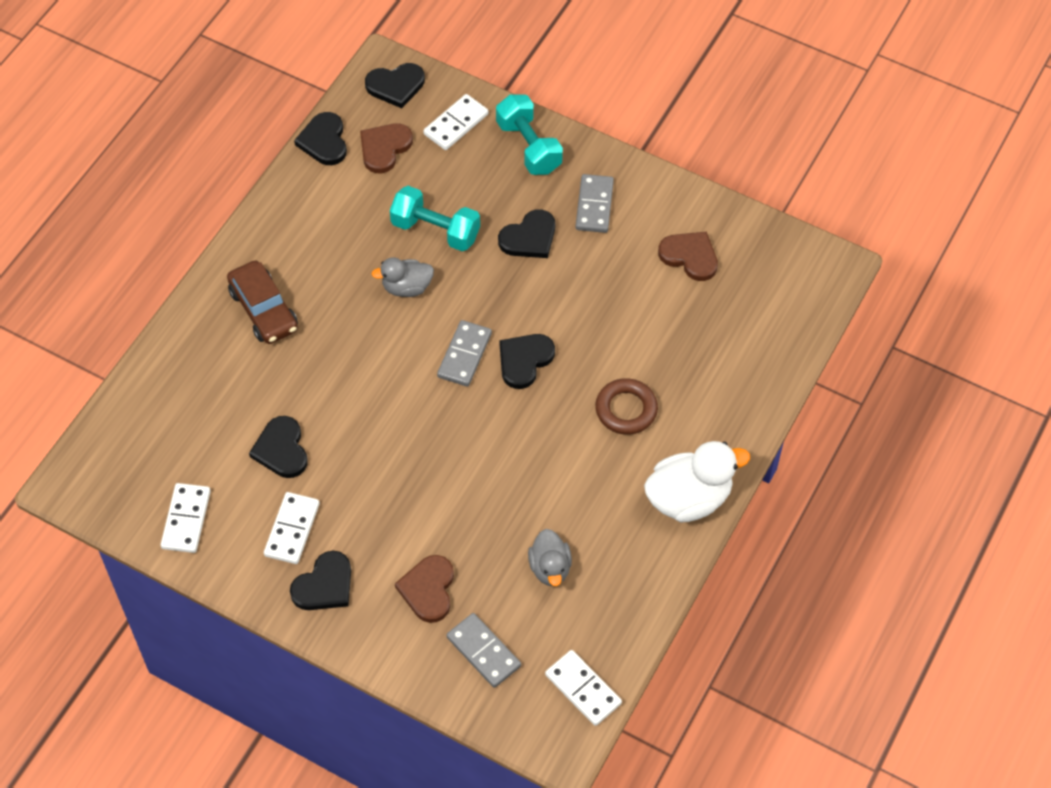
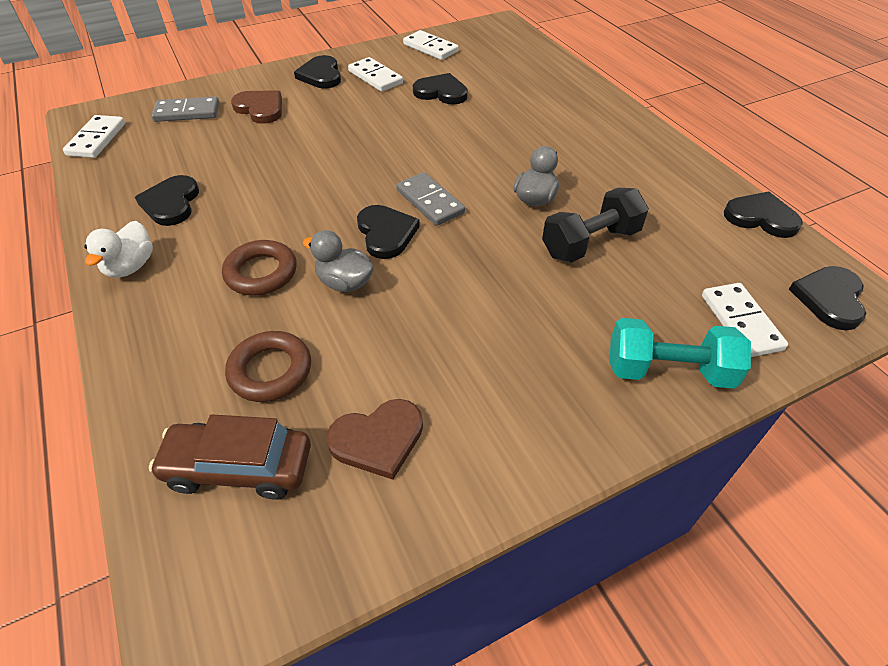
camera: 125 degrees right, 10 degrees down
brown car [227,261,298,344] -> brown car moved to [149,414,311,500]
brown heart [360,123,413,173] -> none
turquoise dumbbell [390,186,480,251] -> black dumbbell [542,188,649,263]
black heart [498,209,555,258] -> black heart moved to [135,175,199,226]
grey duck [528,529,572,586] -> grey duck moved to [303,230,374,292]
white domino [545,650,622,726] -> white domino turned 75 degrees counterclockwise [63,115,125,158]
grey domino [575,174,614,233] -> none
white duck [644,441,750,522] -> white duck [84,221,153,278], size x0.60
none -> brown ring [225,331,311,402]

